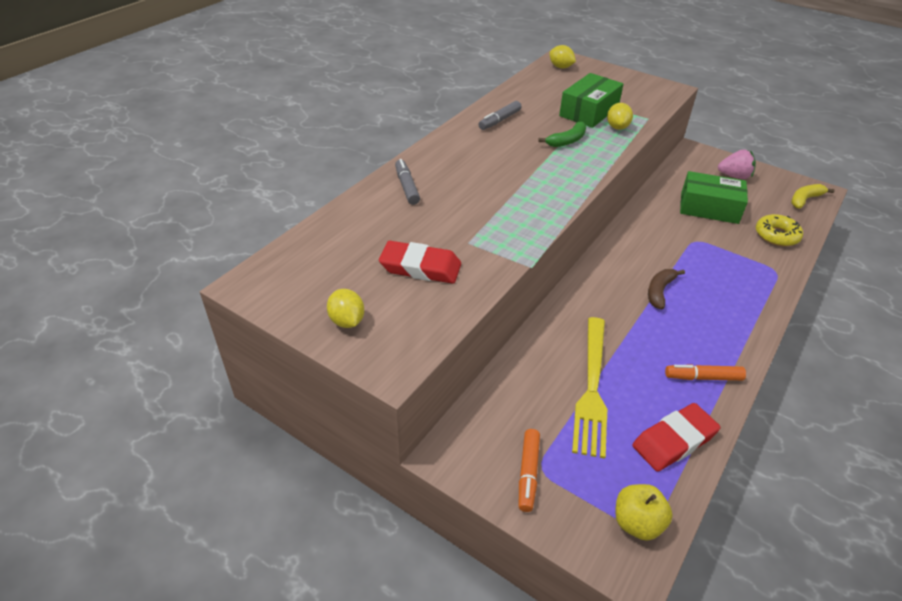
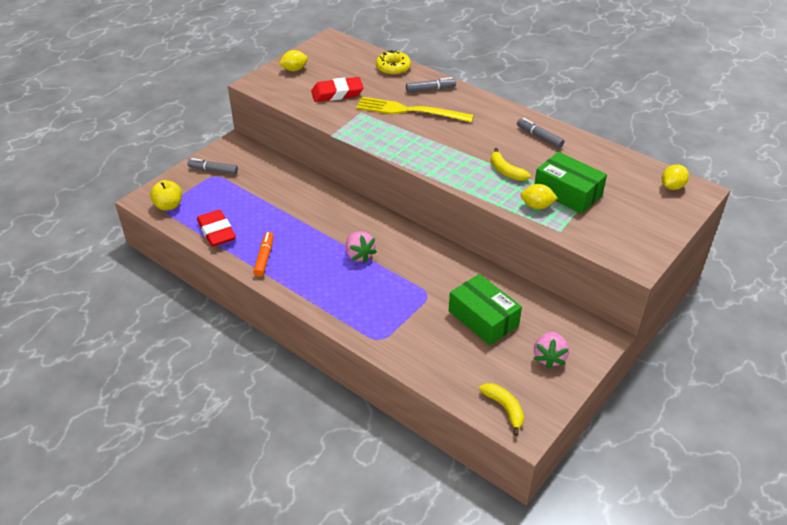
camera: 95 degrees right, 0 degrees up
red eraser [379,241,461,284] -> red eraser turned 60 degrees clockwise [311,77,364,102]
orange marker [519,429,540,512] -> grey marker [188,158,238,175]
green banana [538,121,586,147] -> yellow banana [491,148,531,181]
yellow fork [572,317,607,459] -> yellow fork moved to [356,97,474,123]
brown banana [648,269,685,309] -> pink strawberry [346,231,377,263]
green box [680,171,748,224] -> green box turned 60 degrees counterclockwise [449,274,522,345]
yellow donut [756,214,803,247] -> yellow donut moved to [376,50,411,75]

